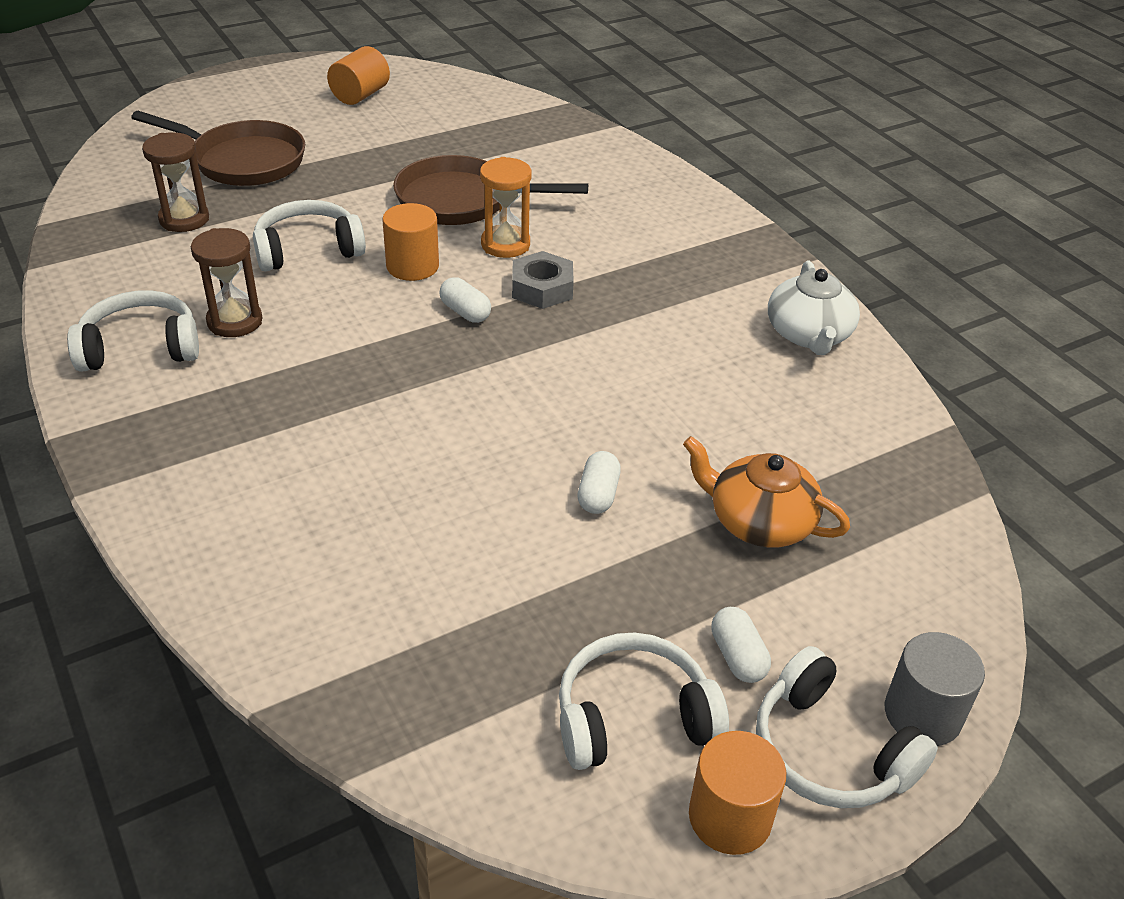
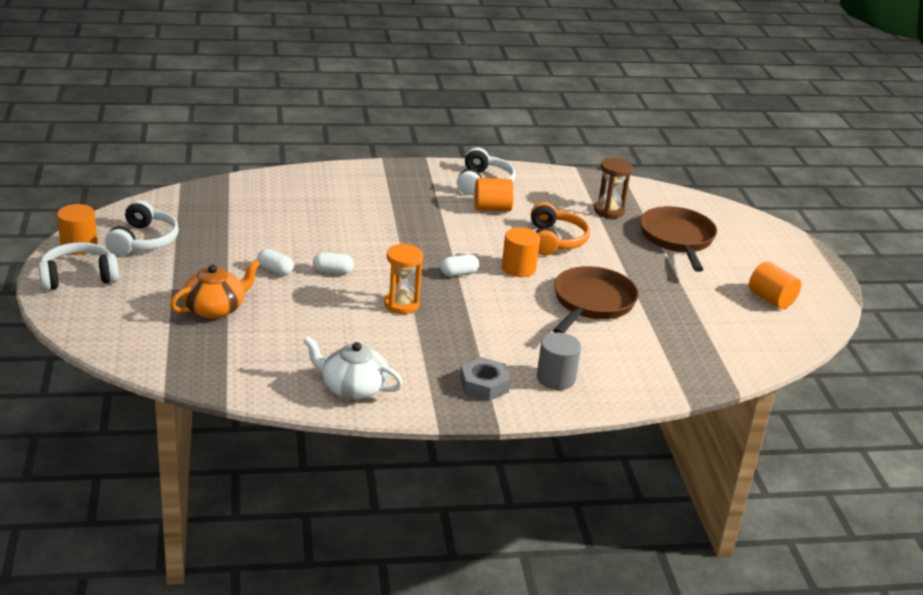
camera: 110 degrees right, 10 degrees down
brown pan [131,111,305,186] -> brown pan turned 135 degrees clockwise [640,206,717,272]
brown hourglass [191,228,262,337] -> orange cylinder [474,178,514,211]
white headphones [253,200,366,272] -> orange headphones [531,202,590,256]
orange hourglass [480,157,532,258] -> orange hourglass moved to [384,244,423,314]
grey nut [512,251,574,309] -> grey nut moved to [460,357,510,401]
white capsule [711,607,771,683] -> white capsule moved to [313,252,354,274]
grey cylinder [885,632,985,746] -> grey cylinder moved to [537,333,581,390]

